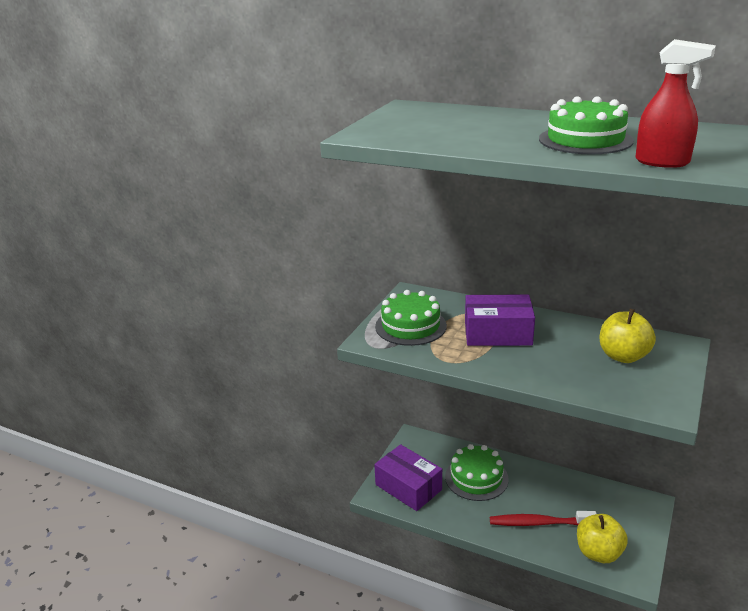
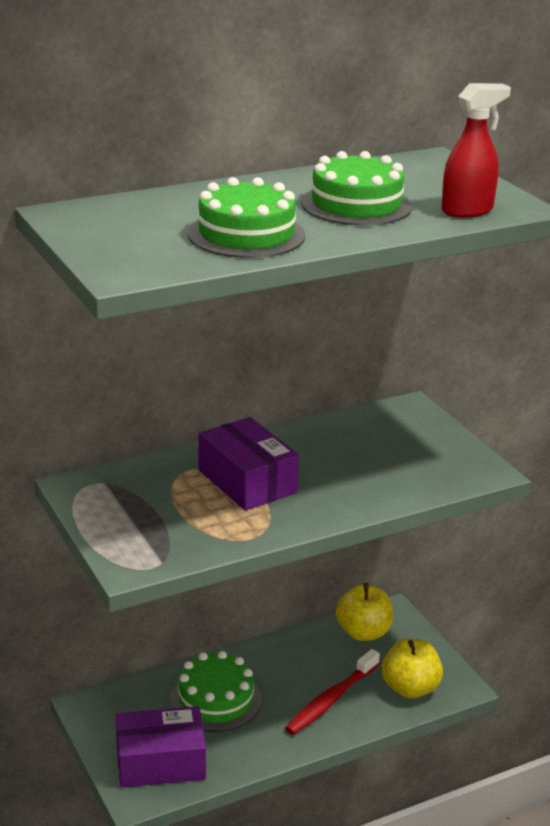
camera: 55 degrees left, 0 degrees up
green cake [375,290,447,346] -> green cake moved to [188,177,305,258]
purple box [465,294,535,346] -> purple box turned 75 degrees counterclockwise [199,417,299,511]
yellow apple [600,309,656,363] -> yellow apple moved to [336,583,393,641]

